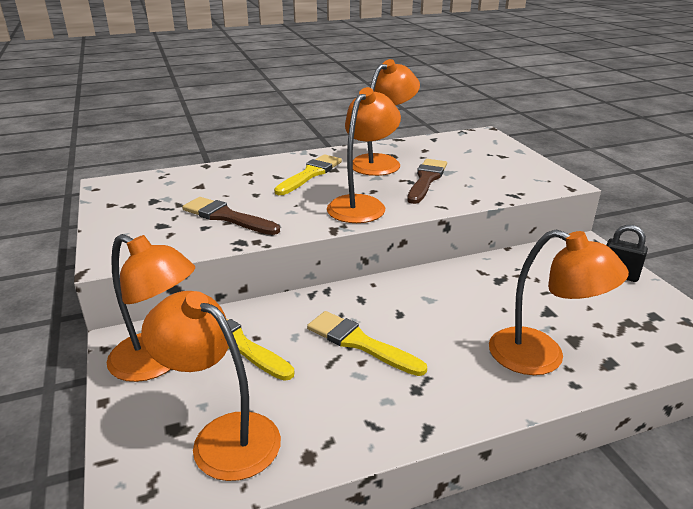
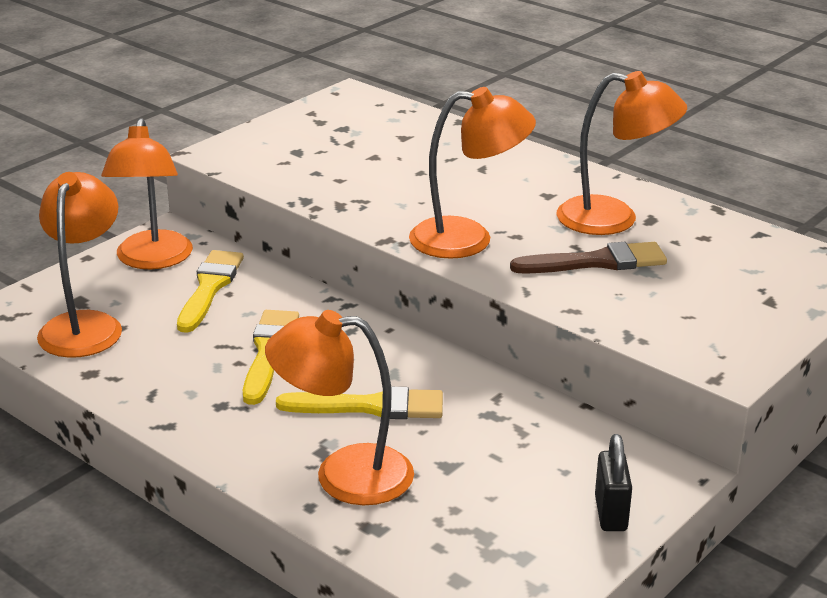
camera: 60 degrees right, 0 degrees up
brown brush [182,197,280,235] -> none
yellow brush [274,154,342,195] -> yellow brush moved to [276,387,443,419]
orange lamp [489,230,629,375] -> orange lamp turned 90 degrees clockwise [265,310,414,505]

